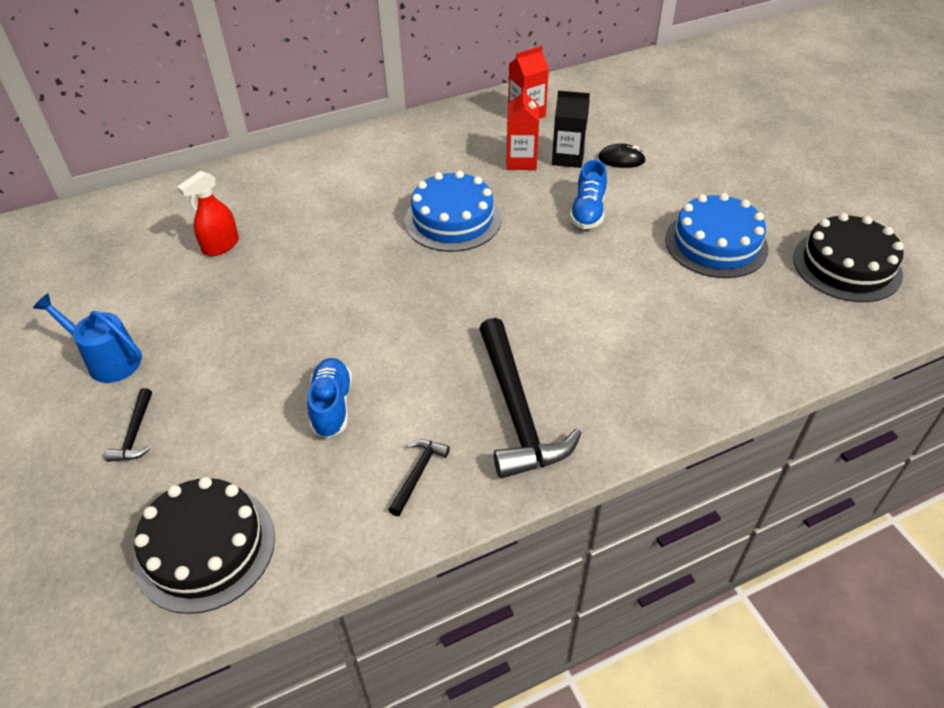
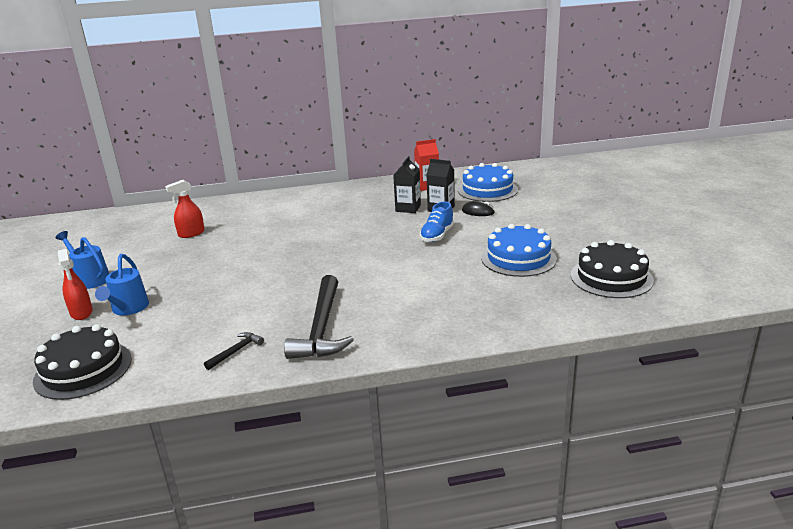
camera: 15 degrees right, 20 degrees down
black hammer [105,388,152,462] -> red spray bottle [58,249,93,320]
blue shoe [307,358,352,438] -> none
blue cake [404,171,501,252] -> blue cake moved to [458,163,518,202]
red carton [506,87,539,170] -> black carton [393,156,421,213]
none -> blue watering can [95,254,149,315]

